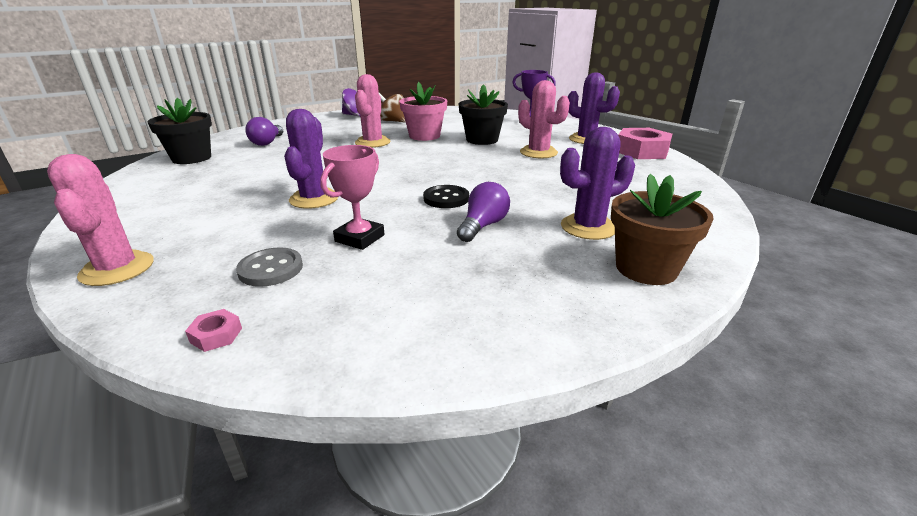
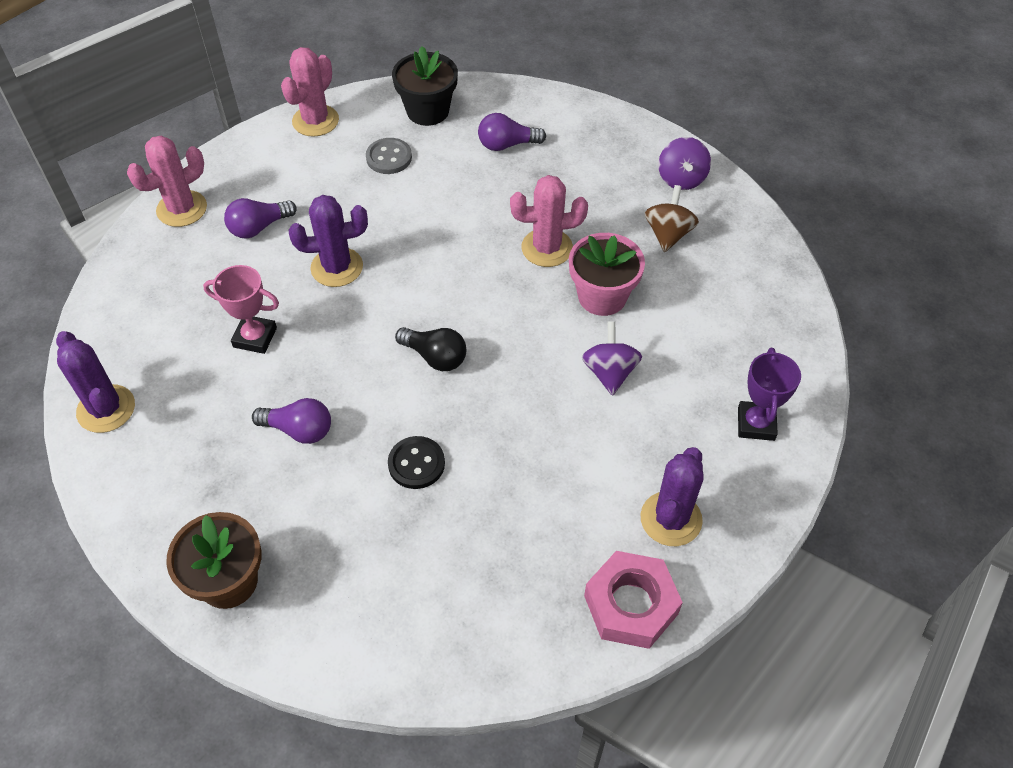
camera: 75 degrees right, 25 degrees up
pink nut [185,309,242,352] -> none
grey button [236,247,303,287] -> grey button moved to [366,138,412,174]
black button [423,185,469,208] -> black button moved to [388,436,445,489]
black flower pot [459,84,508,145] -> purple spinning top [582,321,642,396]
pink cactus [518,80,570,158] -> pink cactus moved to [281,47,339,137]
purple cactus [560,127,635,240] -> purple cactus moved to [56,331,135,433]
none -> purple light bulb [224,198,297,239]
none -> black light bulb [395,327,466,371]

